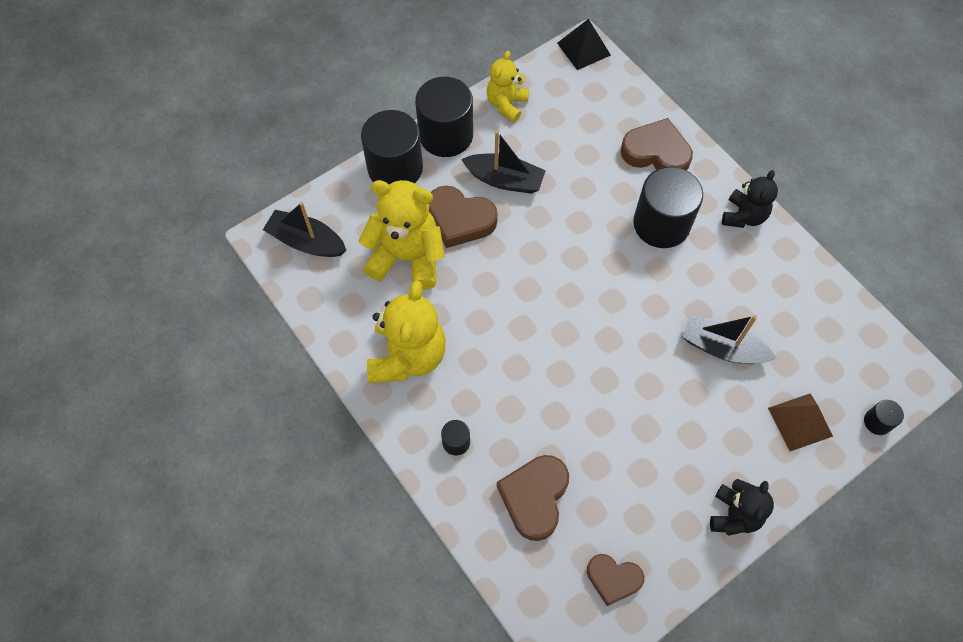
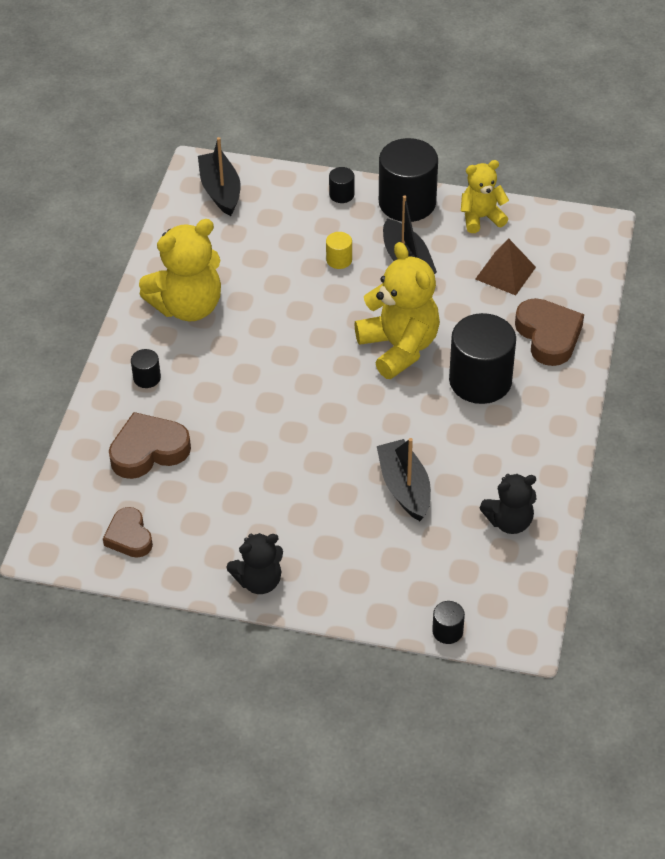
camera: 50 degrees right, 15 degrees down
yellow teddy bear [359,180,445,290] -> yellow teddy bear moved to [354,242,440,379]
black cylinder [361,110,423,184] -> black cylinder [329,167,355,203], size x0.44
brown heart [429,186,498,248] -> yellow cylinder [326,232,352,269]
black pyramid [557,19,611,70] -> none
black teddy bear [722,170,778,228] -> black teddy bear moved to [479,474,536,534]
brown pyramid [768,393,833,451] -> brown pyramid moved to [475,238,536,295]

